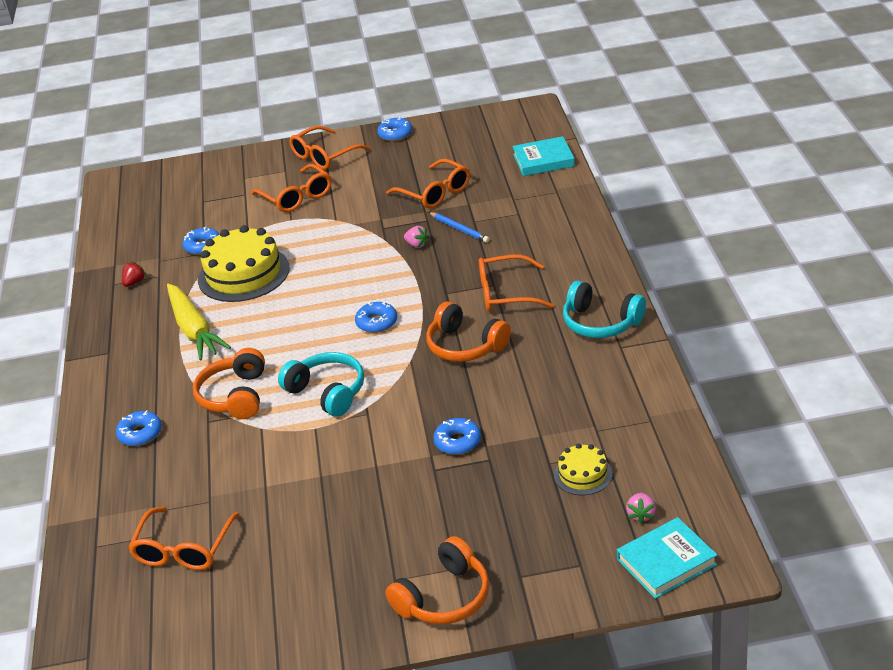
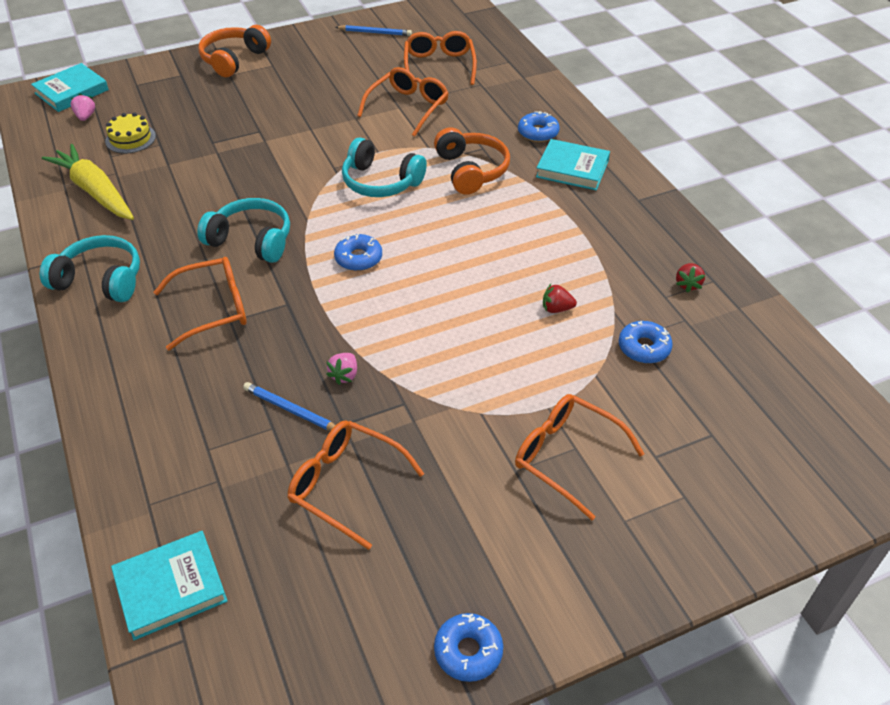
camera: 160 degrees right, 10 degrees up
yellow carrot [167,284,231,361] -> yellow carrot moved to [42,144,134,220]
yellow cake [198,225,290,302] -> red strawberry [543,284,577,313]
orange glasses [289,126,371,170] -> orange glasses moved to [357,67,449,137]
pink strawberry [404,226,429,248] -> pink strawberry turned 90 degrees counterclockwise [326,353,357,385]
orange headphones [426,302,511,362] -> turquoise headphones [197,198,290,263]
blue donut [433,418,481,455] -> none
none -> blue pencil [336,25,412,36]
none -> turquoise book [536,139,610,190]

